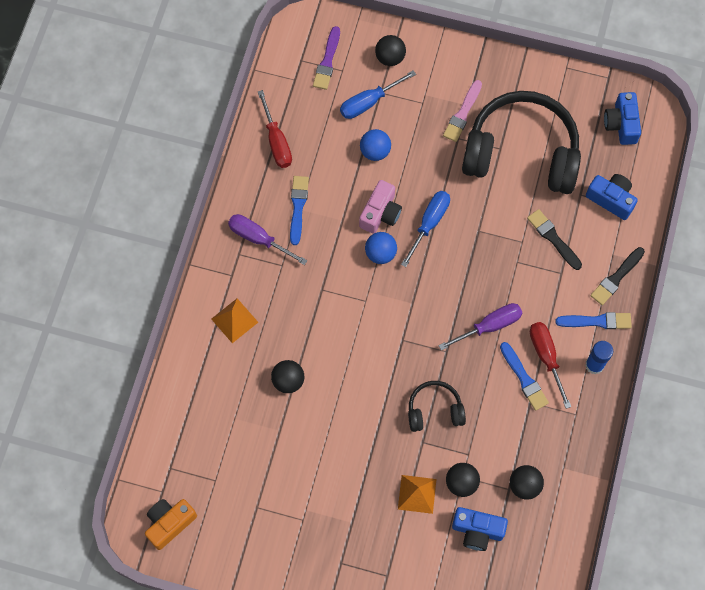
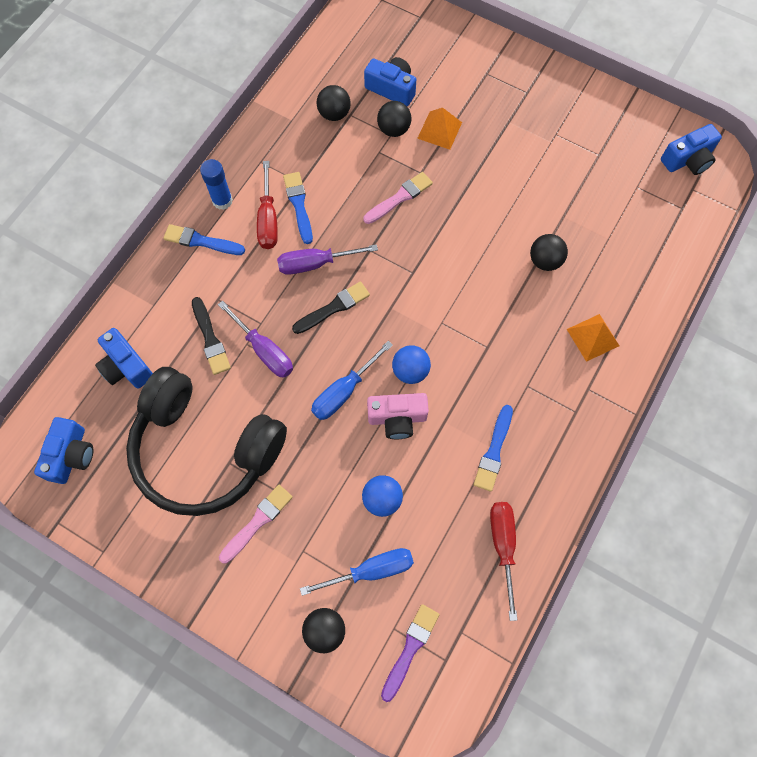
camera: 165 degrees left, 0 degrees up
orange camera [145,499,197,550] -> blue camera [661,124,722,175]
purple screwdriver [228,214,308,265] -> purple screwdriver moved to [218,301,293,378]
pink camera [359,180,402,234] -> pink camera turned 135 degrees counterclockwise [367,393,429,439]
black headphones [408,381,466,432] -> pink brush [364,172,433,224]
black brush [590,247,645,305] -> black brush moved to [292,281,370,334]

